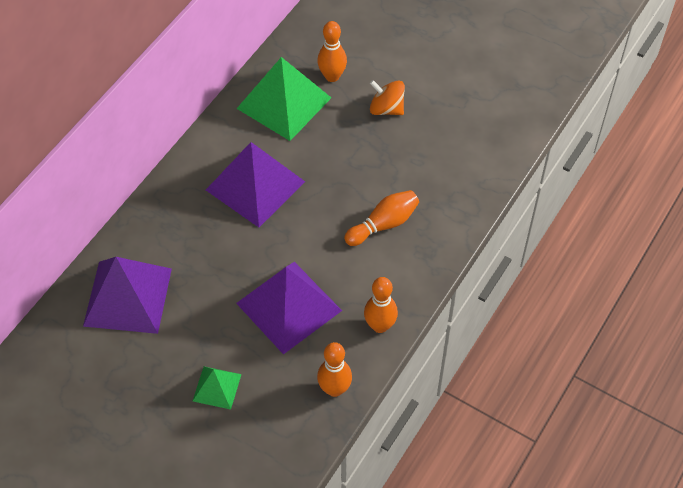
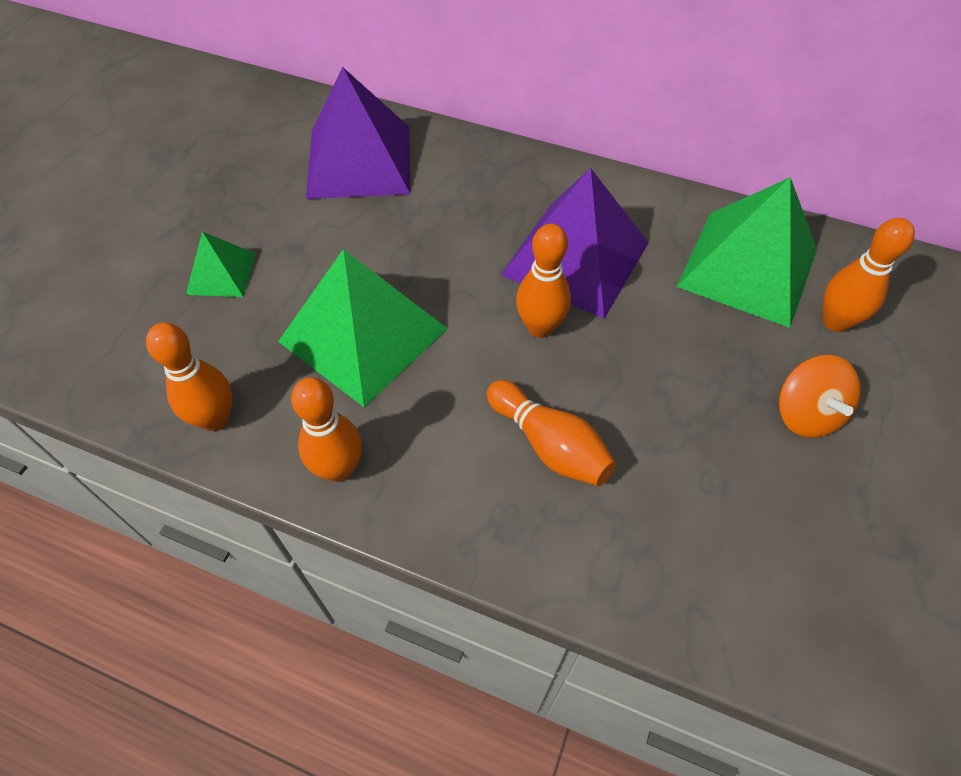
camera: 80 degrees right, 0 degrees up
purple pyramid [236,262,342,355] -> green pyramid [278,249,448,407]
orange spinning top [370,80,405,115] -> orange spinning top turned 150 degrees clockwise [779,355,861,438]
none -> orange bowling pin [516,224,571,338]

